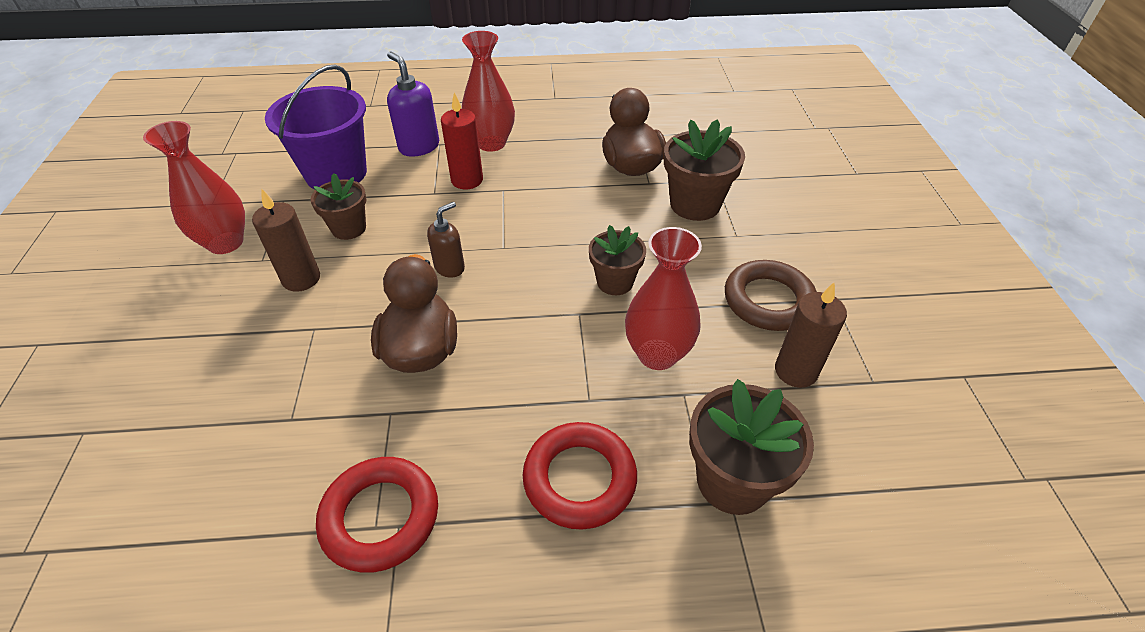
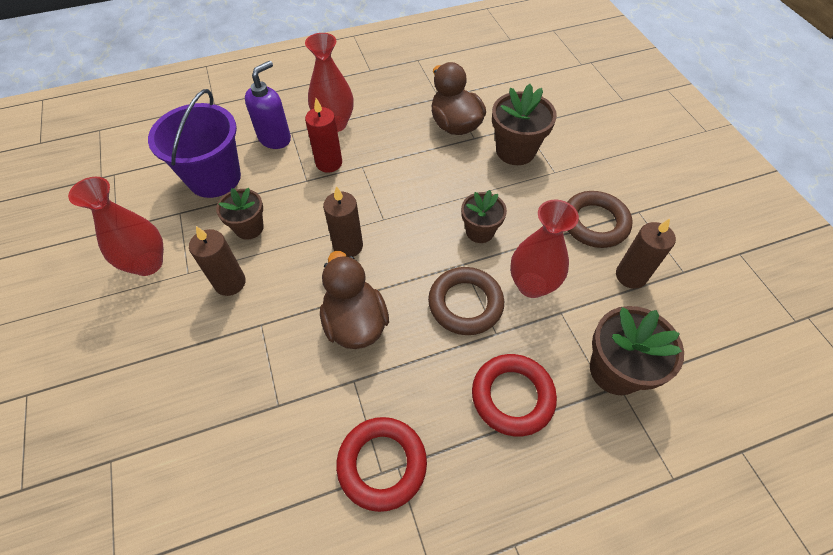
camera: 15 degrees left, 10 degrees up
purple soap dispenser [387,51,439,157] -> purple soap dispenser turned 90 degrees clockwise [245,61,291,149]
brown soap dispenser [427,202,465,278] -> brown candle [323,186,363,257]
none -> brown ring [428,267,504,335]

